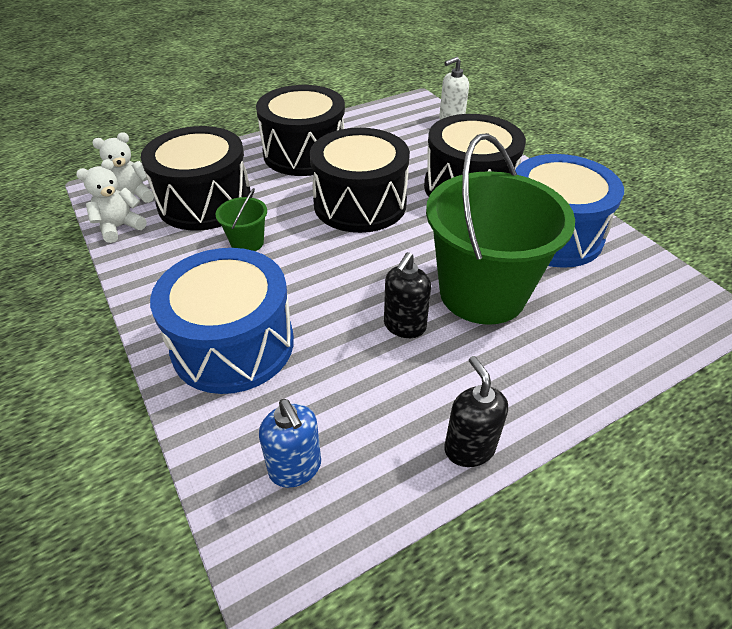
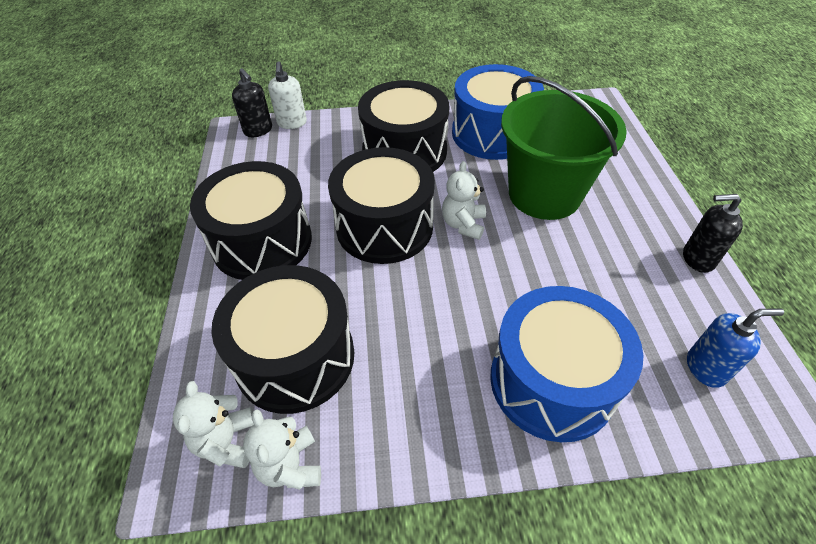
camera: 65 degrees left, 5 degrees up
green bucket [215,188,267,251] -> none
black soap dispenser [384,252,431,338] -> black soap dispenser moved to [232,68,272,137]
none -> white teddy bear [442,161,486,240]

